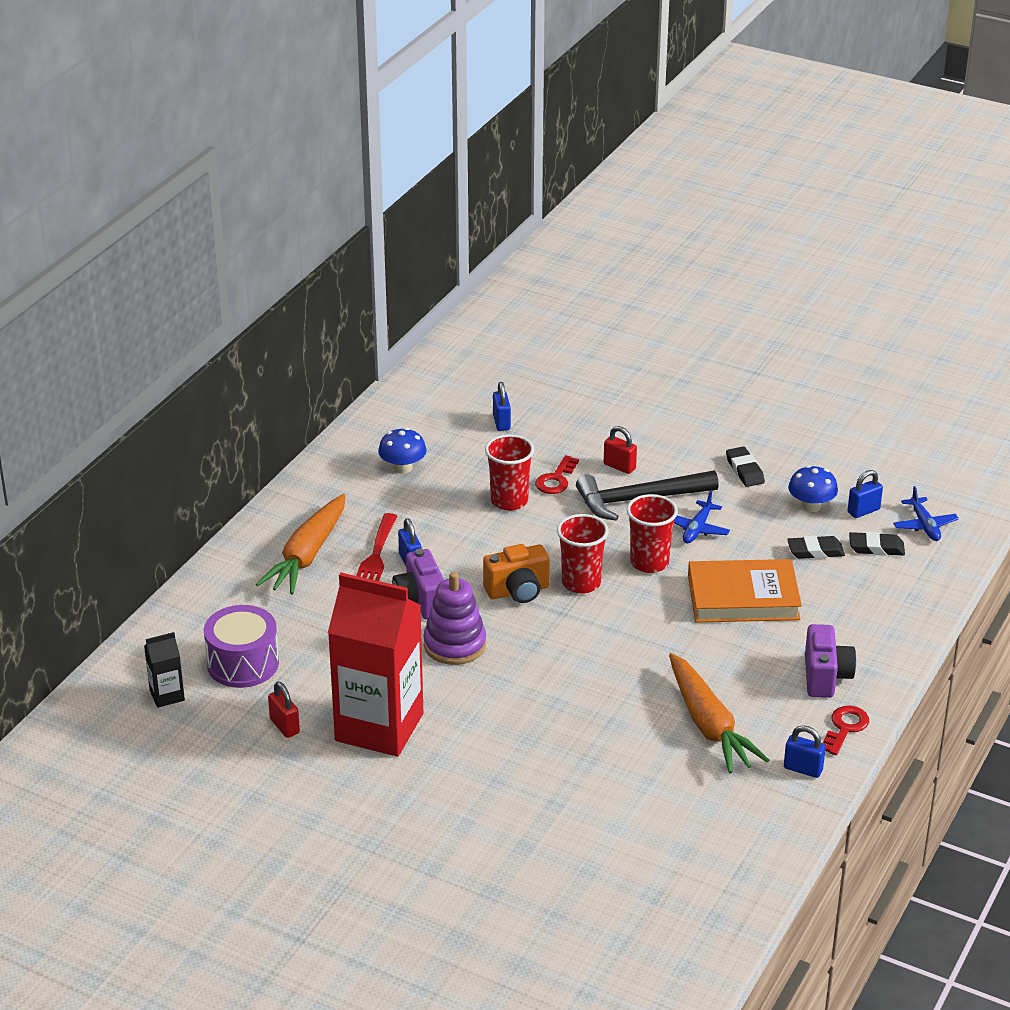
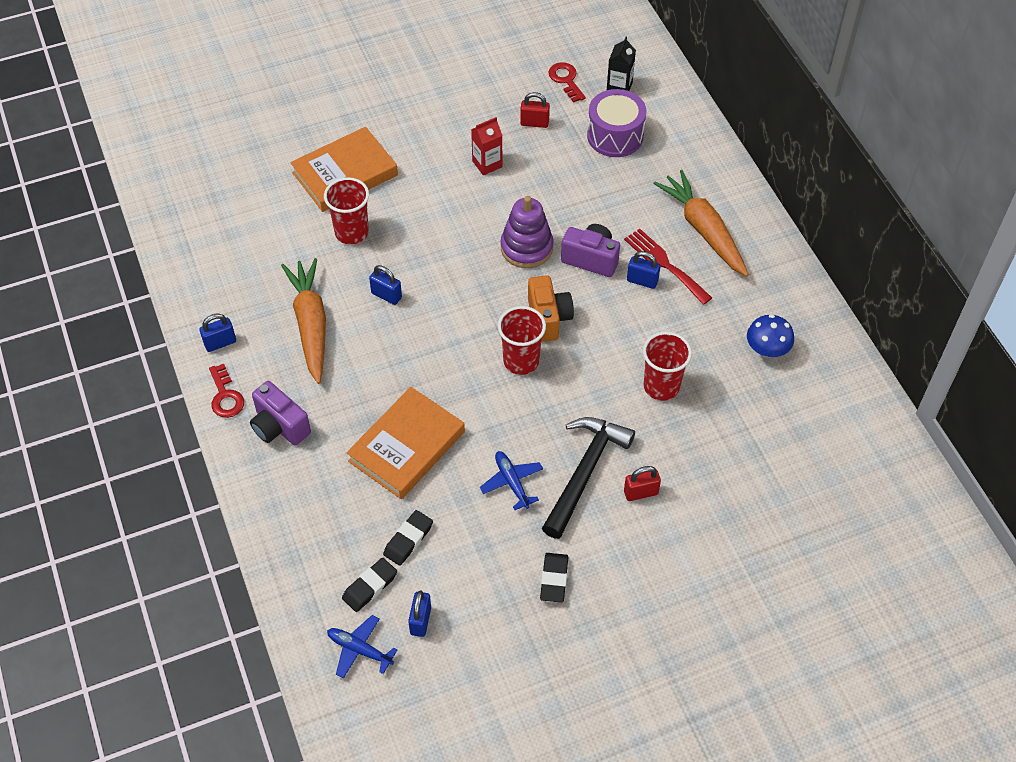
camera: 130 degrees right, 20 degrees up
red carton [328,573,423,757] -> red carton [471,117,503,175], size x0.42
orange camera [483,544,550,603] -> orange camera turned 150 degrees clockwise [528,275,574,342]
blue padlock [493,382,511,431] -> blue padlock moved to [369,265,402,305]
red key [535,455,579,494] -> red key moved to [548,62,586,103]
red cup [627,494,678,573] -> red cup moved to [324,177,369,245]
orange carrot [669,653,769,773] -> orange carrot turned 60 degrees clockwise [281,258,326,384]
black eraser [726,447,765,487] -> black eraser turned 75 degrees clockwise [540,553,568,603]
blue mushroom [788,465,838,512] -> none
none -> orange book [290,127,398,212]

